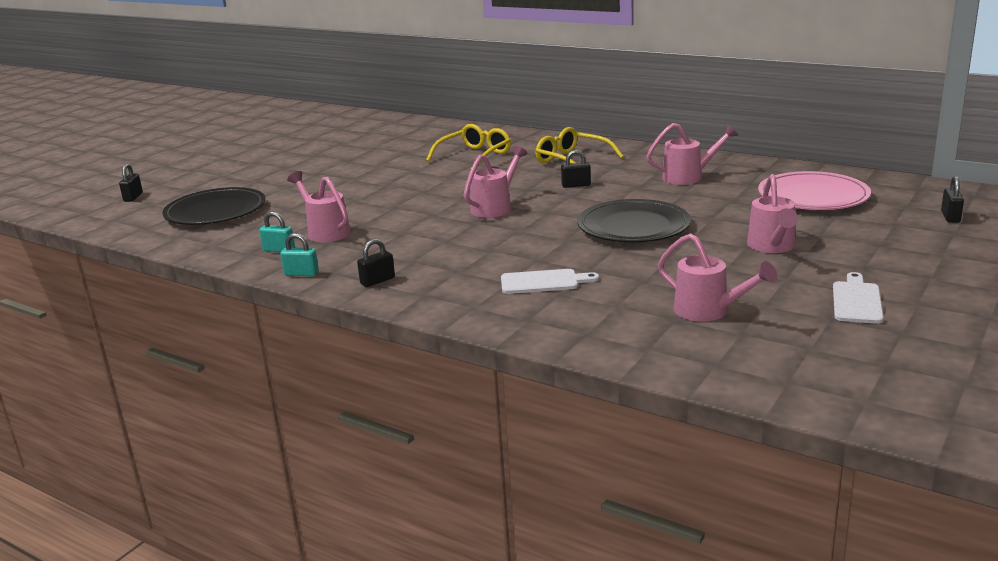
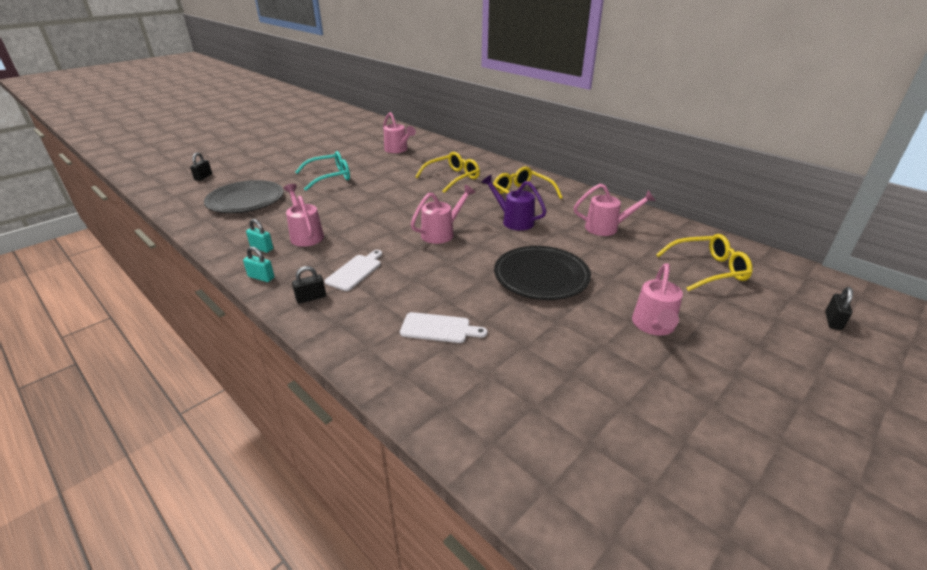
camera: 10 degrees right, 10 degrees up
black padlock [561,150,591,188] -> purple watering can [481,175,547,231]
pink watering can [658,233,778,322] -> pink watering can moved to [383,112,416,153]
pink plate [758,171,871,210] -> yellow glasses [656,234,753,291]
white cutting board [833,272,884,324] -> white cutting board moved to [324,250,382,291]
none -> turquoise glasses [295,151,350,191]

